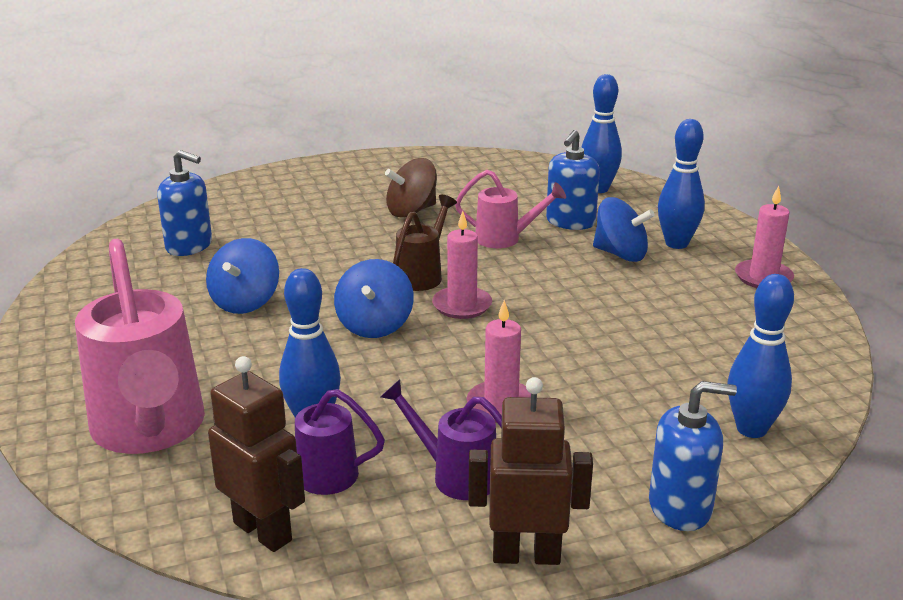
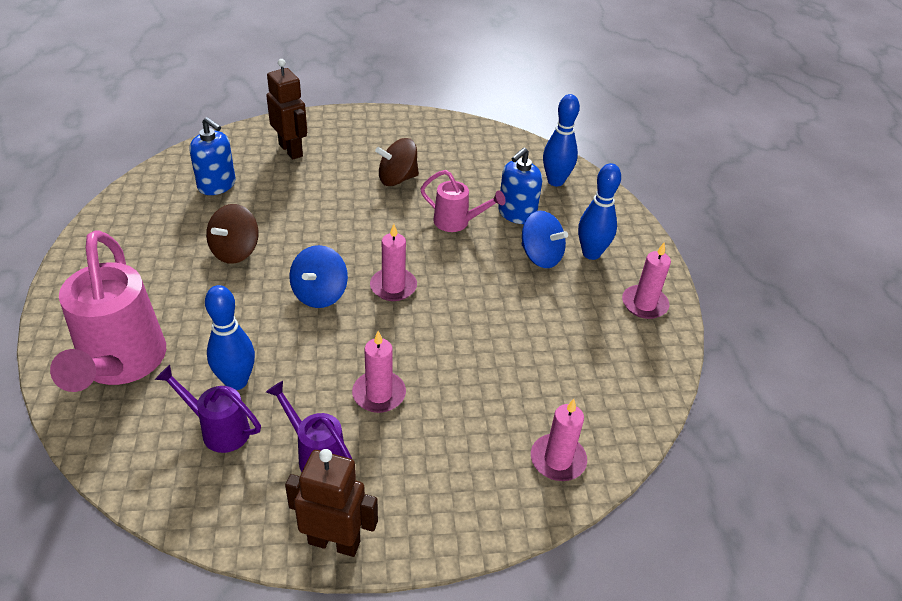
camera: 10 degrees right, 15 degrees up
blue spinning top [206,238,279,314] -> brown spinning top [206,204,259,264]
brown robot [208,356,305,552] -> brown robot moved to [266,59,307,159]
brown watering can [393,195,457,291] -> none
blue soap dispenser [649,381,737,531] -> none
blue bowling pin [728,274,794,438] -> pink candle [531,399,587,481]

